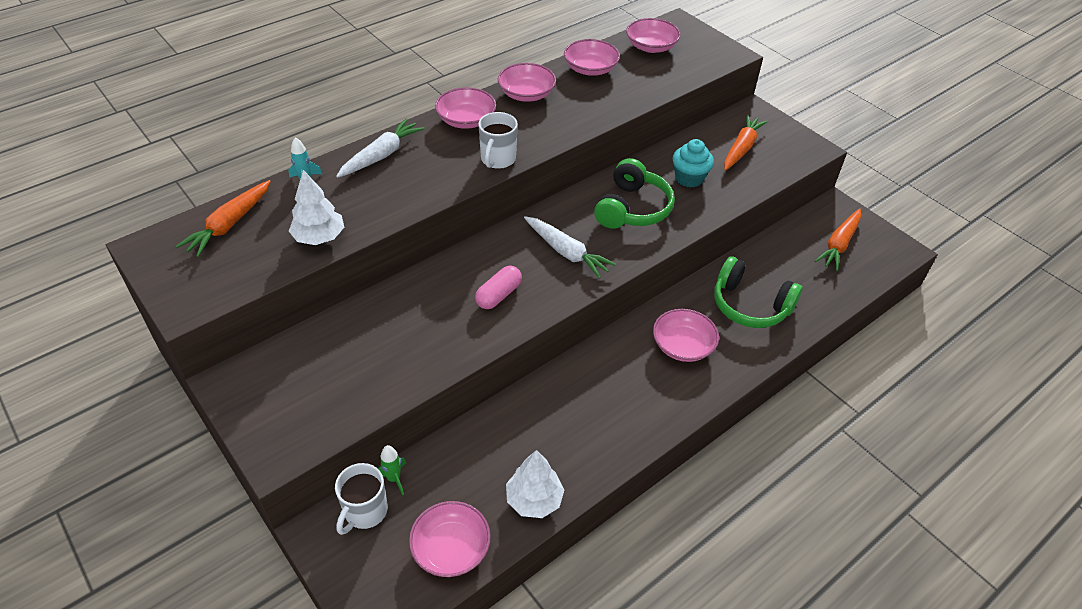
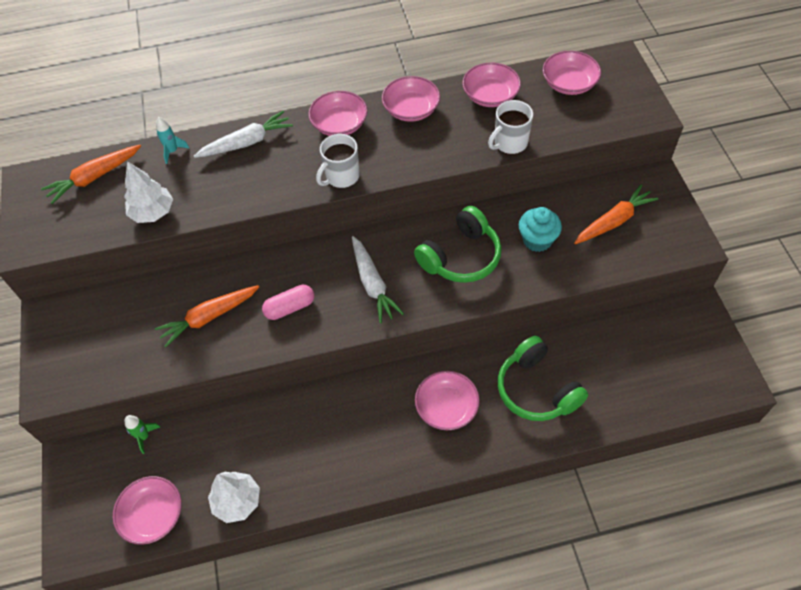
camera: 30 degrees right, 10 degrees up
white mug [335,463,388,535] -> white mug moved to [488,100,533,154]
orange carrot [815,208,861,271] -> orange carrot moved to [155,285,259,347]

